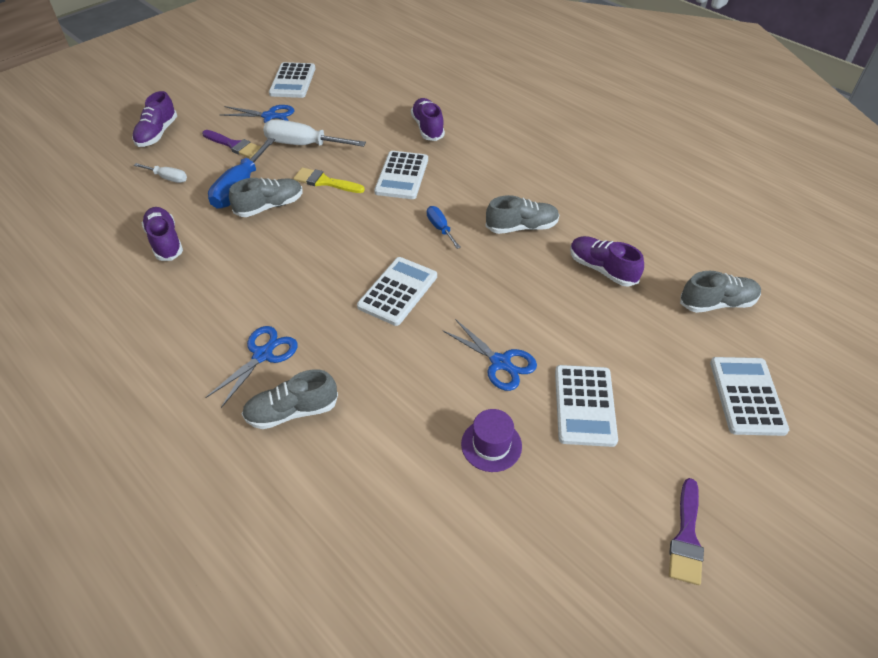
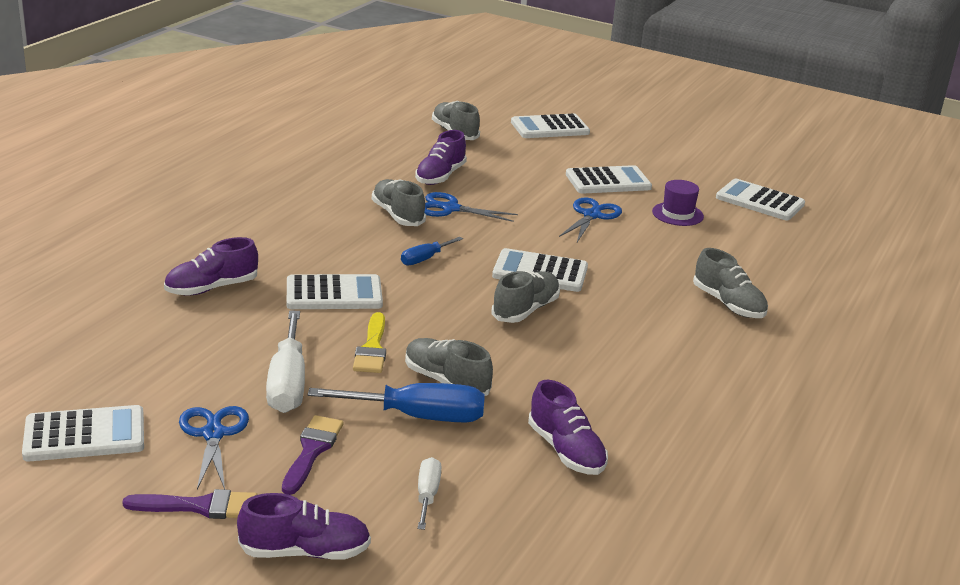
camera: 110 degrees left, 20 degrees down
purple shoe [142,207,183,261] -> purple shoe turned 75 degrees counterclockwise [528,380,608,475]
blue scissors [205,326,298,408] -> blue scissors moved to [424,192,518,222]
purple brush [669,478,704,585] -> purple brush moved to [122,489,257,519]
none -> grey shoe [492,271,560,323]
none -> white calculator [716,179,805,220]

